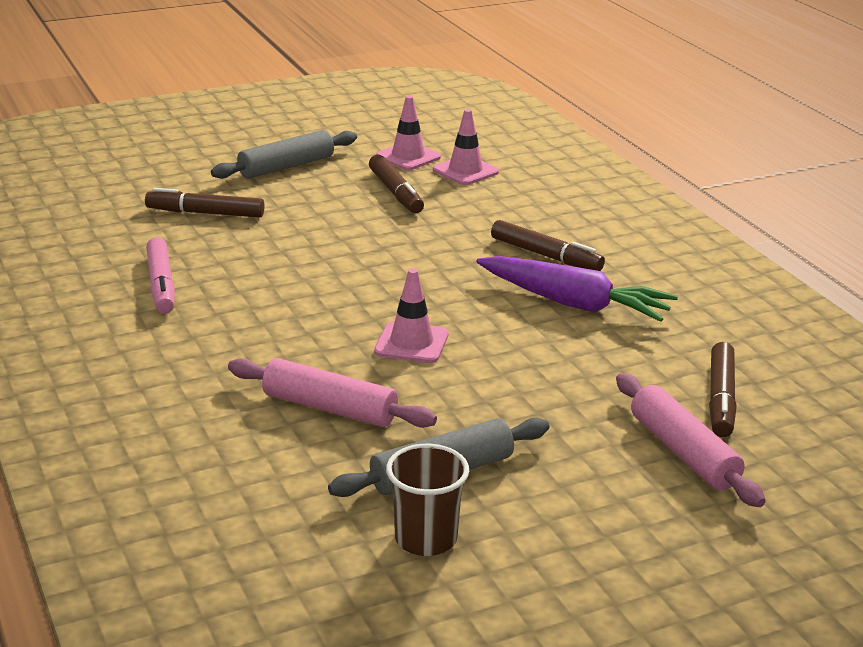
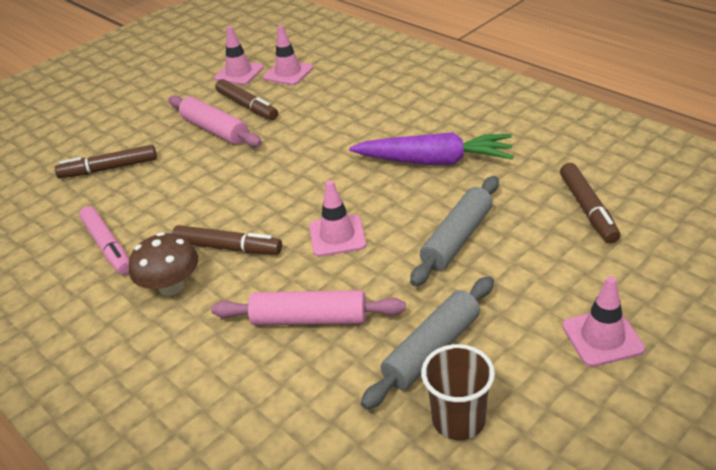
camera: 15 degrees left, 10 degrees up
grey rolling pin [211,130,357,179] -> grey rolling pin moved to [410,176,499,286]
brown marker [491,220,605,271] -> brown marker moved to [172,225,282,255]
pink rolling pin [616,373,766,507] -> pink rolling pin moved to [169,95,262,147]
none -> brown mushroom [129,232,198,296]
none -> pink traffic cone [562,276,645,367]

